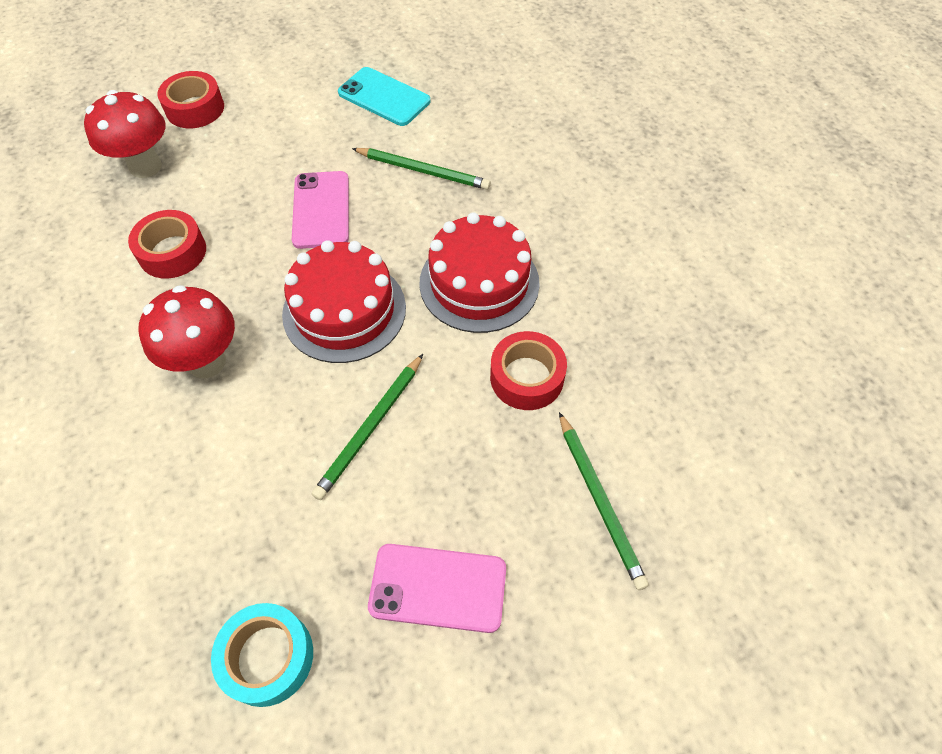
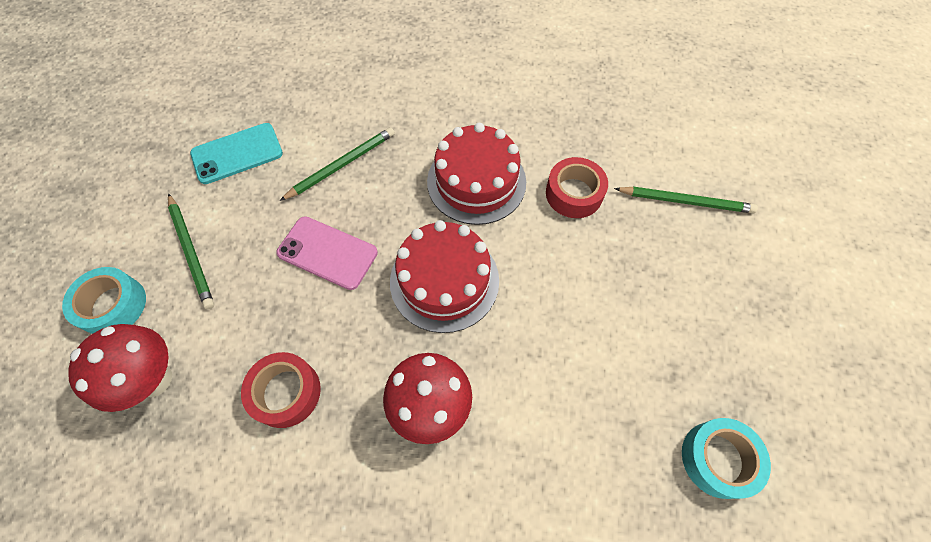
camera: 60 degrees left, 5 degrees up
red tape [158,71,224,128] -> turquoise tape [62,267,146,334]
green pencil [312,354,423,500] -> green pencil moved to [168,193,214,309]
pink phone [368,544,506,633] -> none

